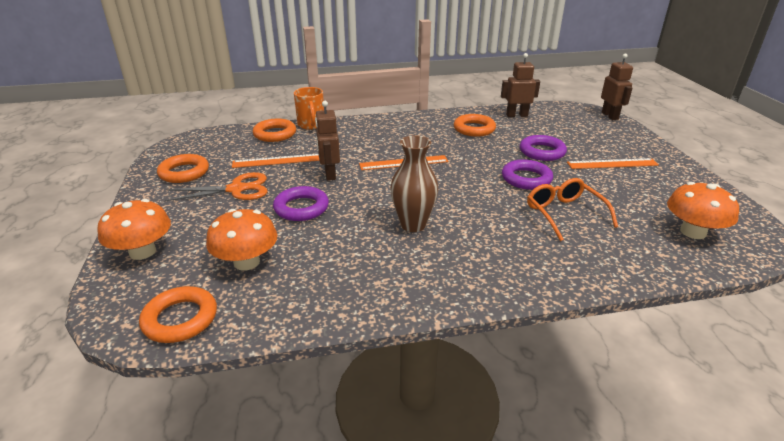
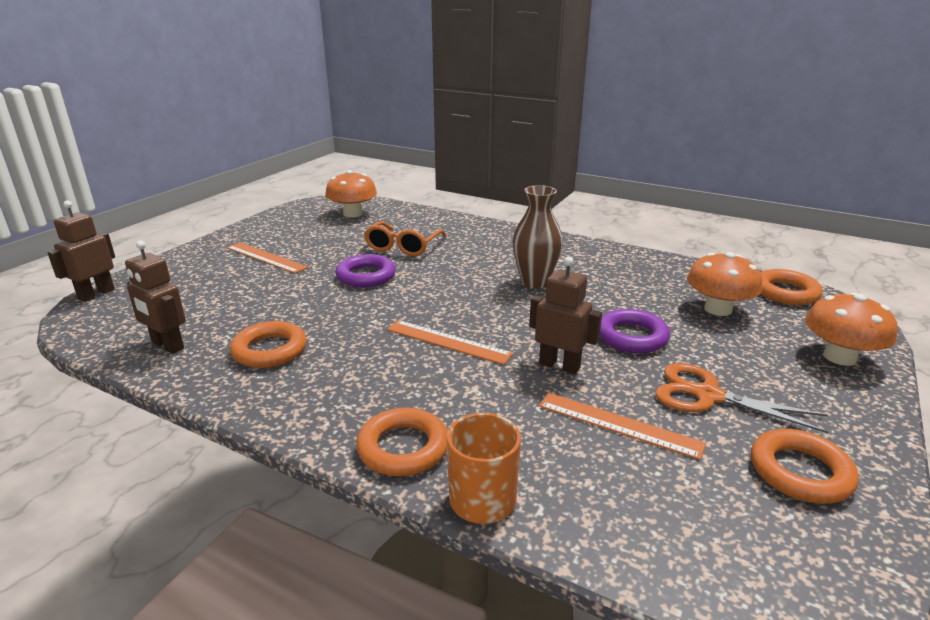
camera: 140 degrees left, 5 degrees down
orange ring [253,118,296,142] -> orange ring moved to [356,407,448,476]
brown robot [315,101,340,181] -> brown robot turned 90 degrees counterclockwise [529,257,602,374]
purple ring [520,135,567,161] -> none

